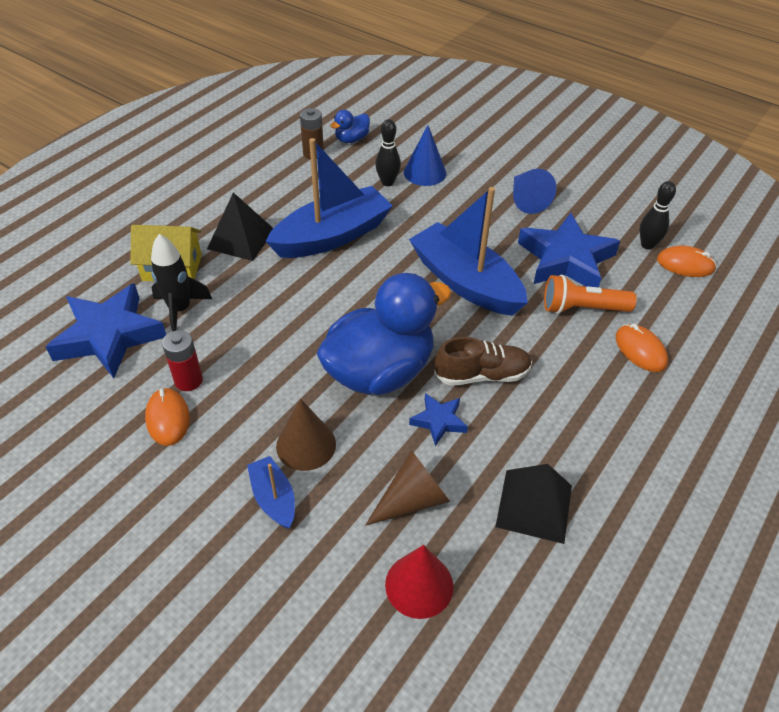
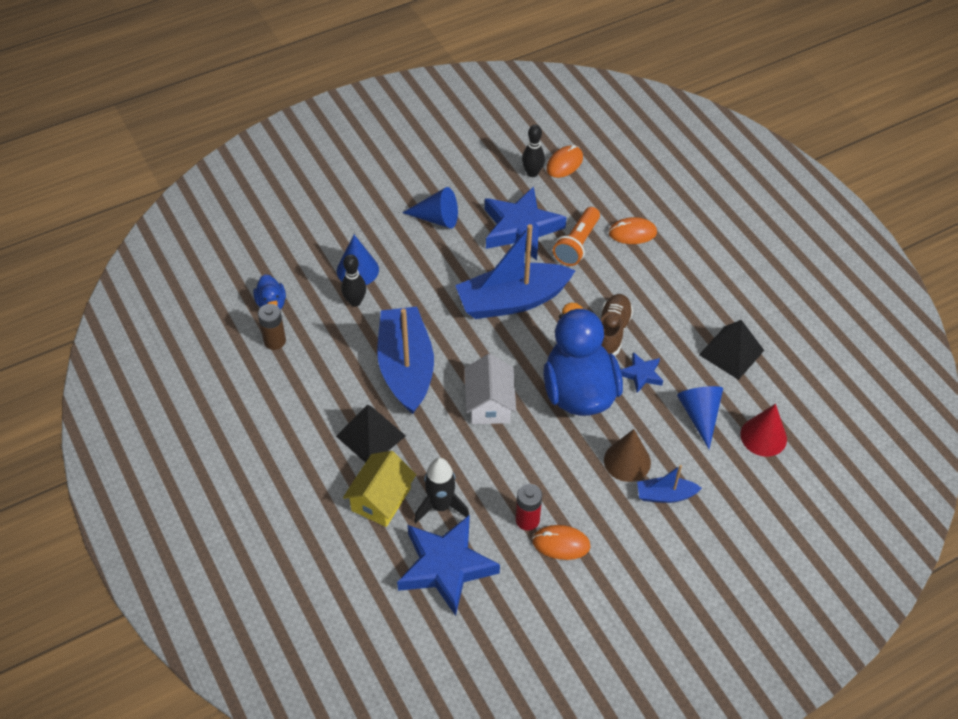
camera: 65 degrees left, 5 degrees up
brown cone [365,450,450,526] -> blue cone [677,386,723,449]
none -> white house [464,354,516,424]

